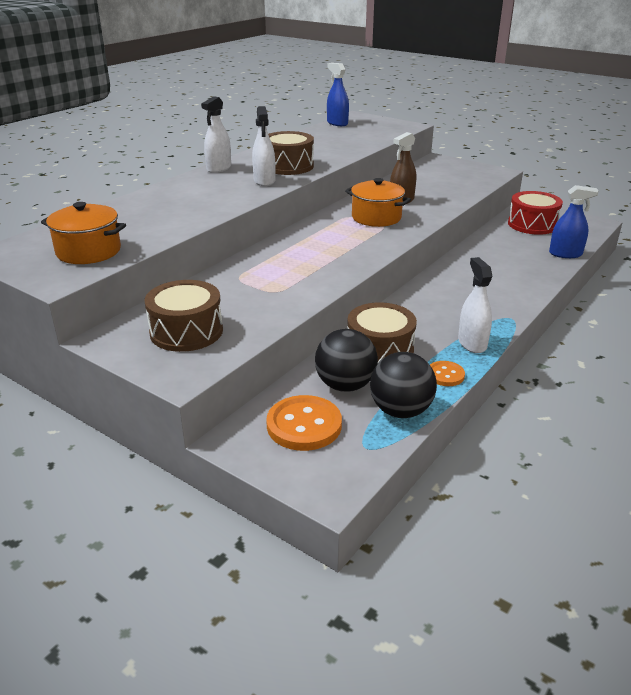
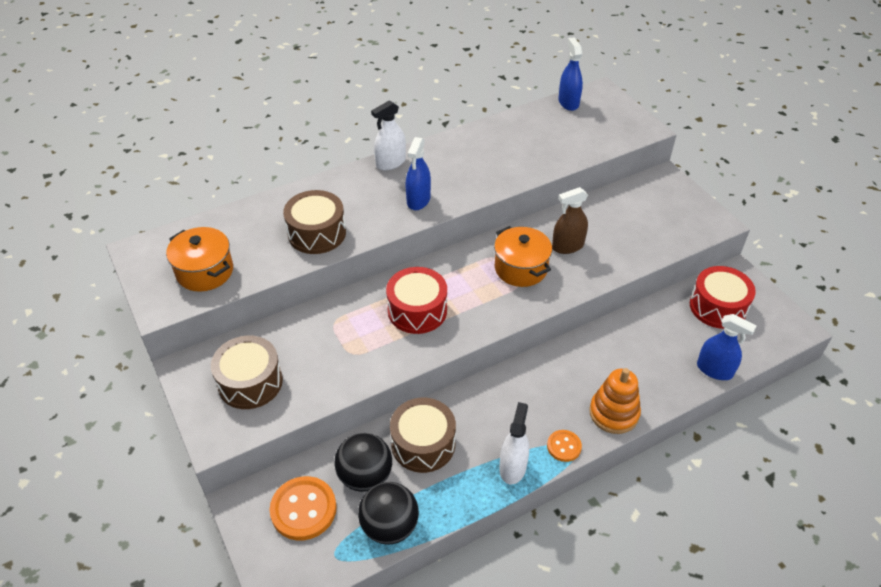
camera: 25 degrees right, 15 degrees up
white spray bottle [252,106,276,186] -> blue spray bottle [405,137,431,210]
brown drum [268,131,314,175] -> brown drum moved to [283,190,346,254]
orange button [430,361,465,386] -> orange button moved to [547,430,582,462]
none -> red drum [386,267,447,334]
none -> orange stacking toy [589,368,641,434]

